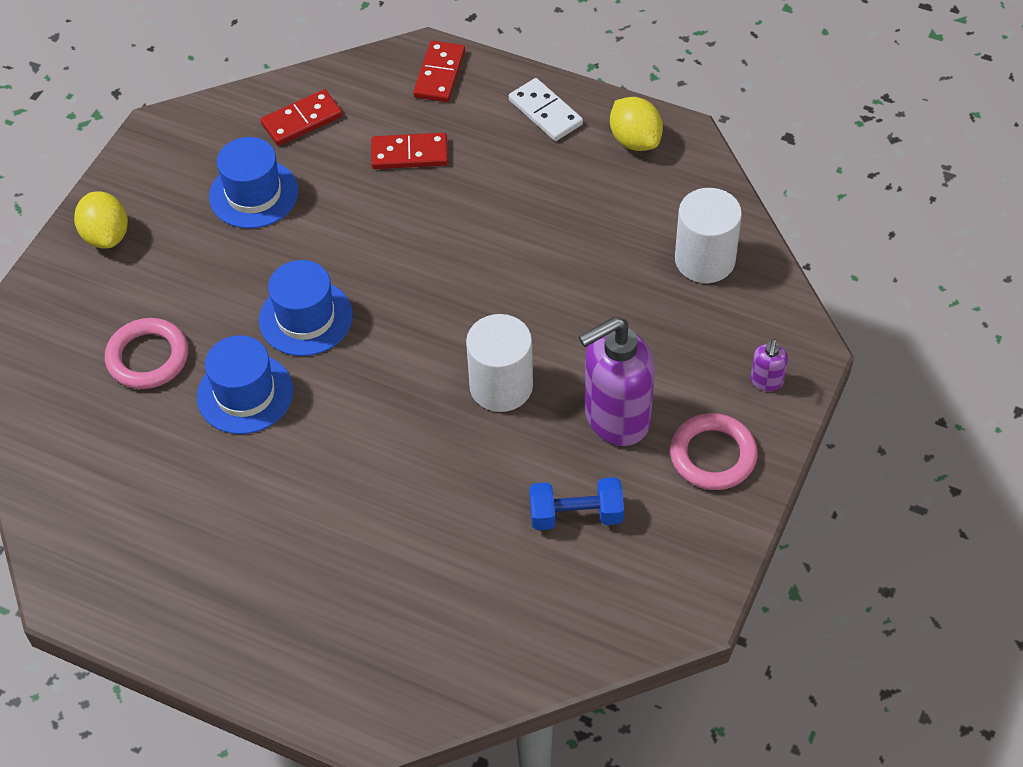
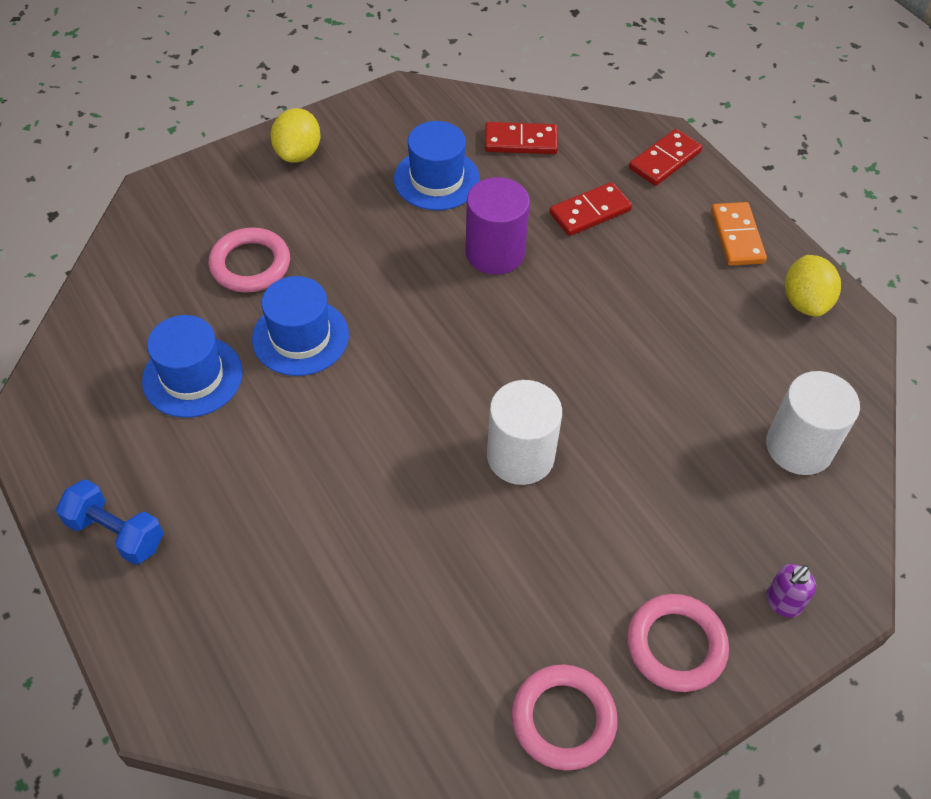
camera: 30 degrees right, 0 degrees up
blue hat [259,260,353,356] -> blue hat moved to [142,315,243,418]
red domino [371,133,448,169] -> red domino turned 60 degrees counterclockwise [549,182,632,236]
white domino [509,78,583,141] -> orange domino [711,202,767,266]
blue dumbbell [529,477,624,530] -> blue dumbbell moved to [56,479,164,565]
purple soap dispenser [579,317,655,446] -> none
none -> purple cylinder [466,177,530,275]
none -> pink ring [512,665,618,770]

